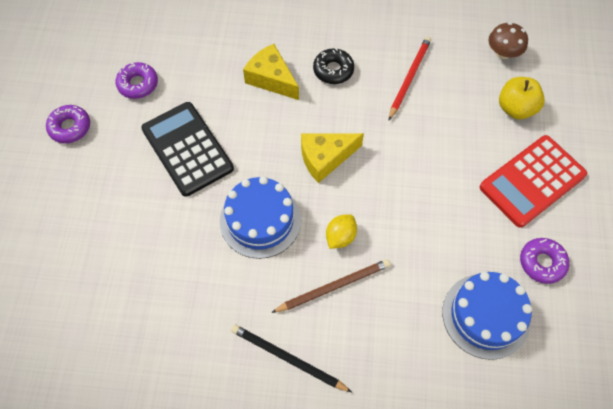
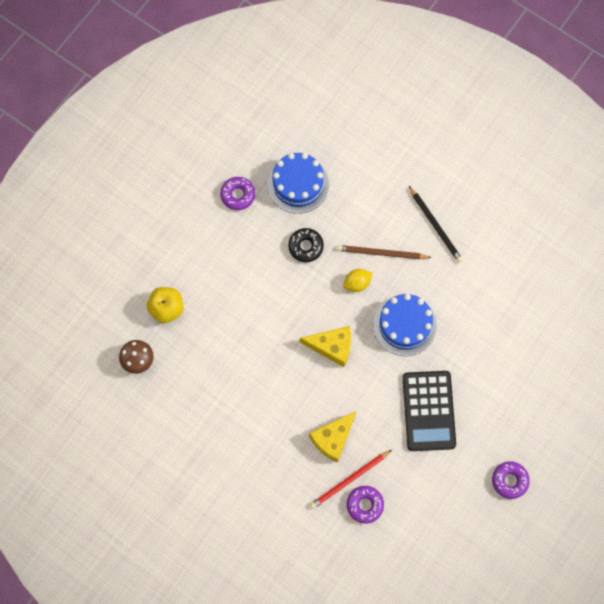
camera: 150 degrees left, 10 degrees up
purple donut [116,62,158,99] -> purple donut moved to [347,486,384,524]
yellow cheese [243,44,299,100] -> yellow cheese turned 60 degrees clockwise [309,411,356,462]
black donut [313,48,354,84] -> black donut moved to [288,228,324,262]
red pencil [389,36,431,120] -> red pencil moved to [310,450,392,509]
red calculator [480,135,587,228] -> none

